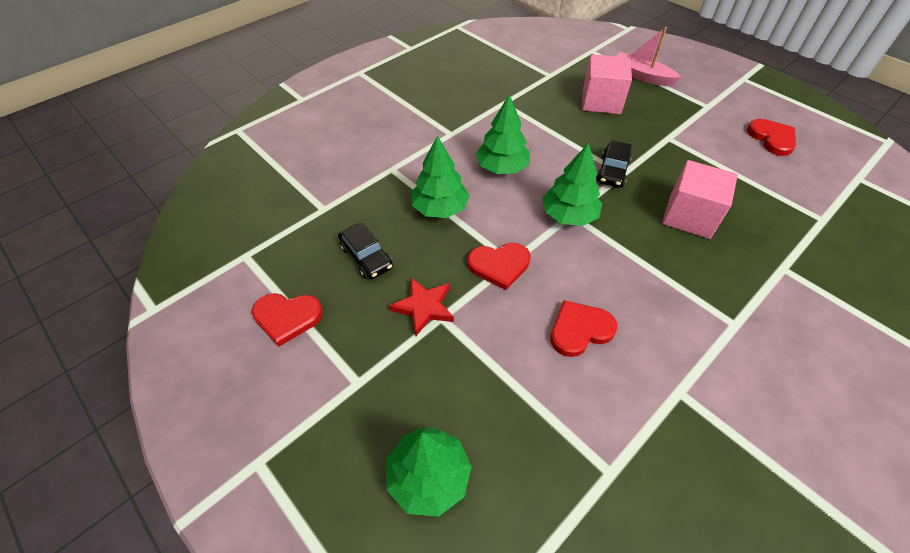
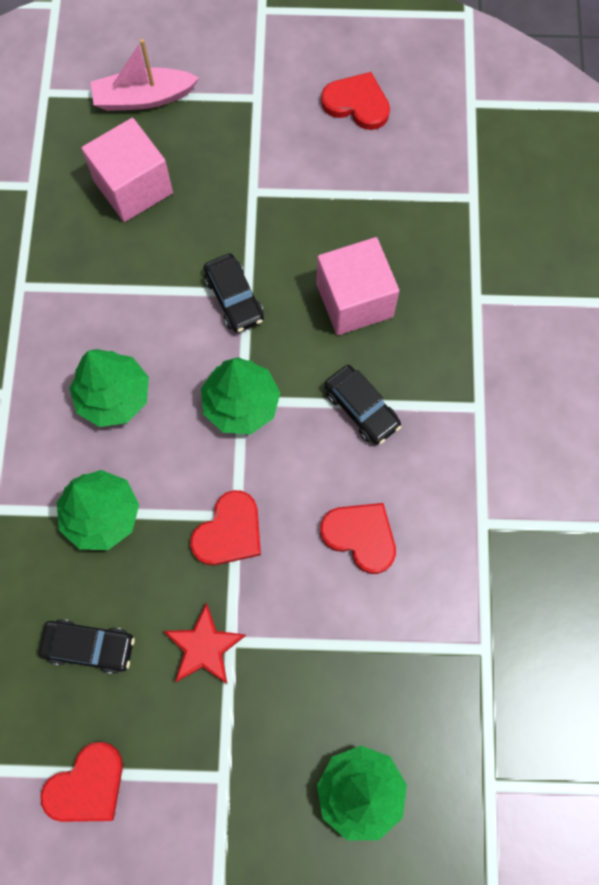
camera: 45 degrees left, 20 degrees up
red heart [550,300,618,357] -> red heart turned 105 degrees clockwise [320,503,396,574]
none -> black car [324,365,401,445]

